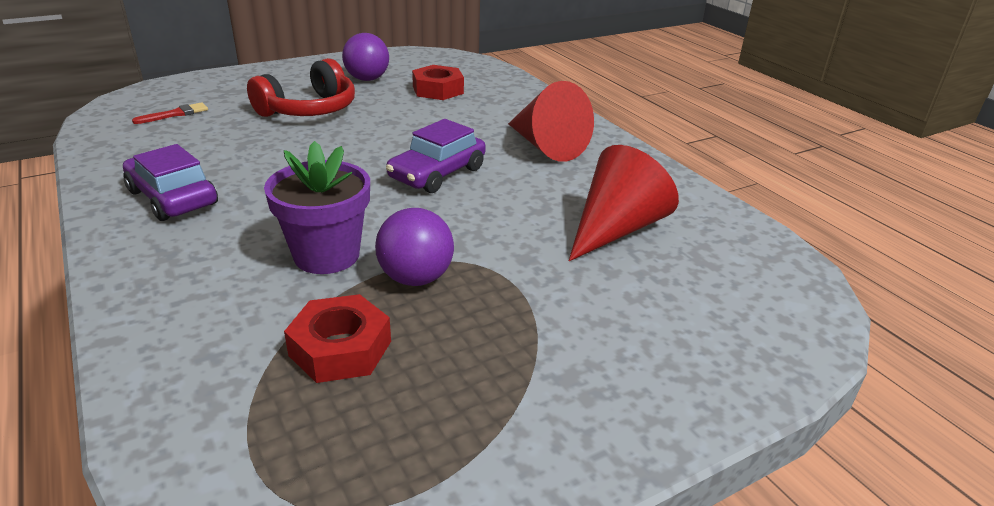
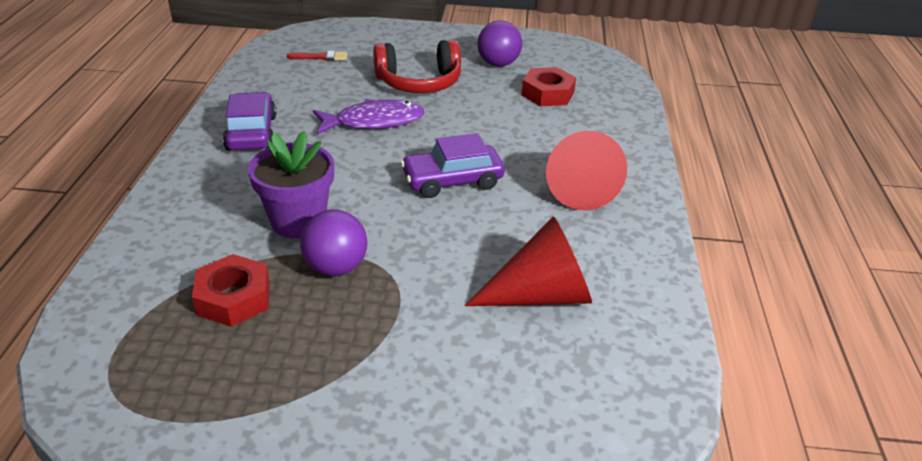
camera: 35 degrees right, 5 degrees up
none -> purple fish [313,99,425,134]

